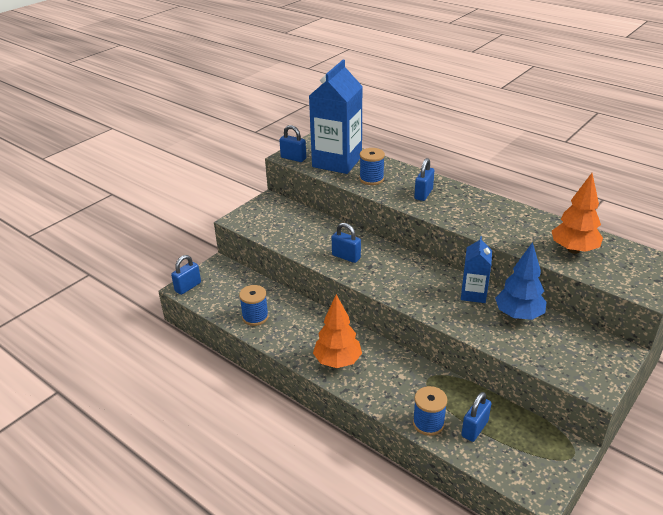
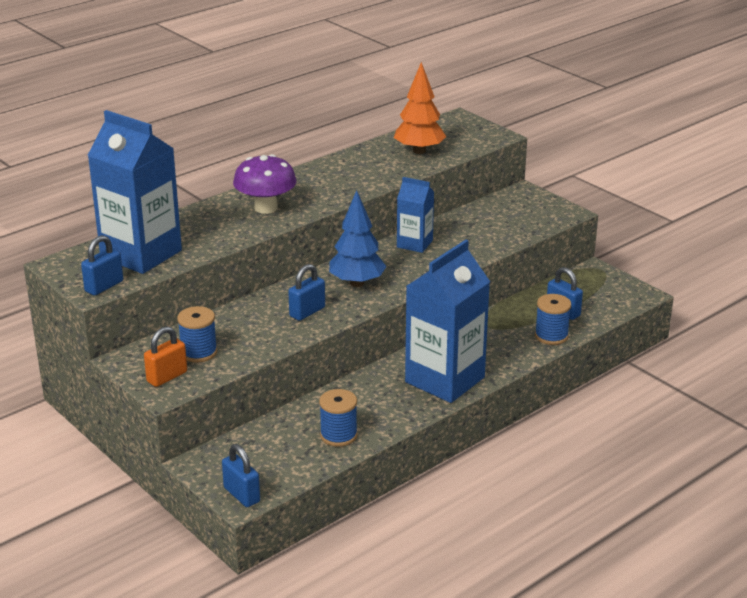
camera: 80 degrees left, 5 degrees down
orange tree [313,294,362,368] -> blue carton [405,240,490,403]
blue spool [360,148,385,185] -> blue spool moved to [177,306,217,363]
blue padlock [414,158,434,201] -> purple mushroom [233,154,297,214]
blue tree [495,242,547,320] -> blue tree moved to [329,190,387,287]
none -> orange padlock [144,326,187,387]

